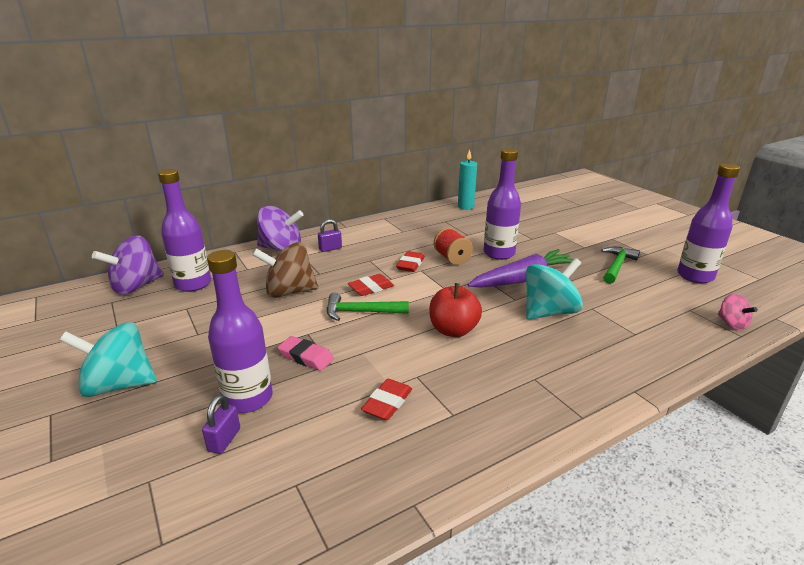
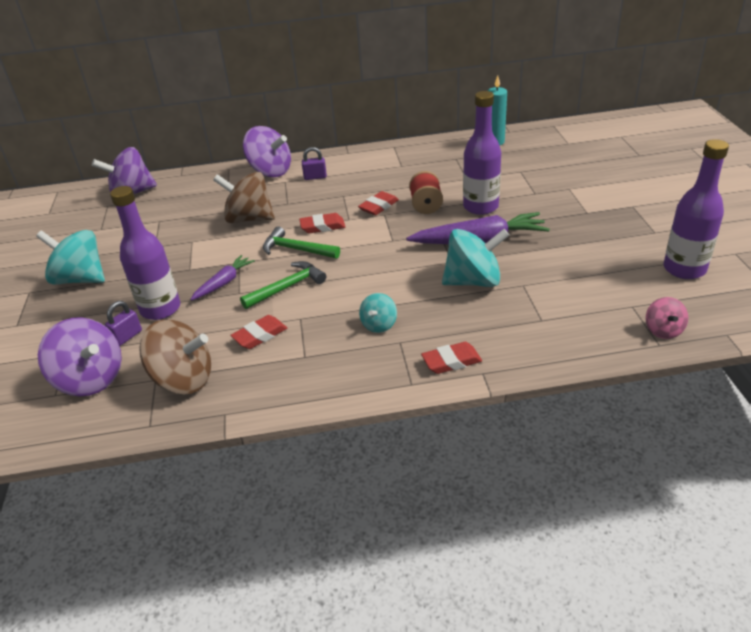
camera: 25 degrees right, 10 degrees up
purple bottle [158,169,211,292] -> none
pink eraser [277,336,334,371] -> purple carrot [190,255,255,300]
red apple [429,283,482,337] -> none
green hammer [601,247,640,284] -> green hammer moved to [240,261,326,309]
none -> purple spinning top [38,317,122,396]
none -> brown spinning top [139,320,211,395]
none -> turquoise spinning top [359,293,397,333]
none -> red eraser [421,342,482,374]

